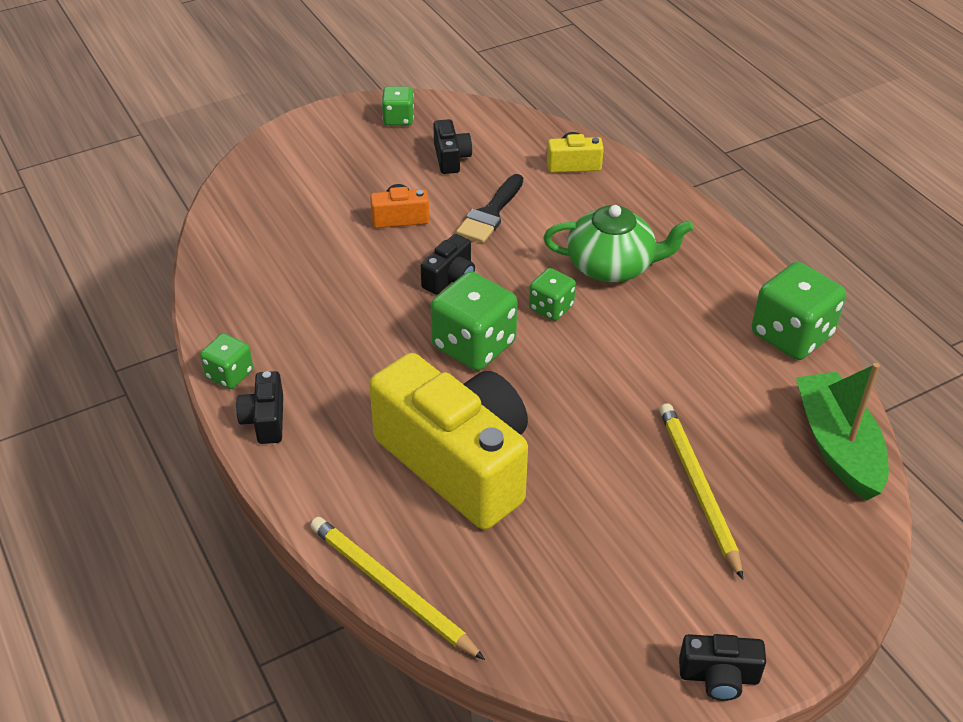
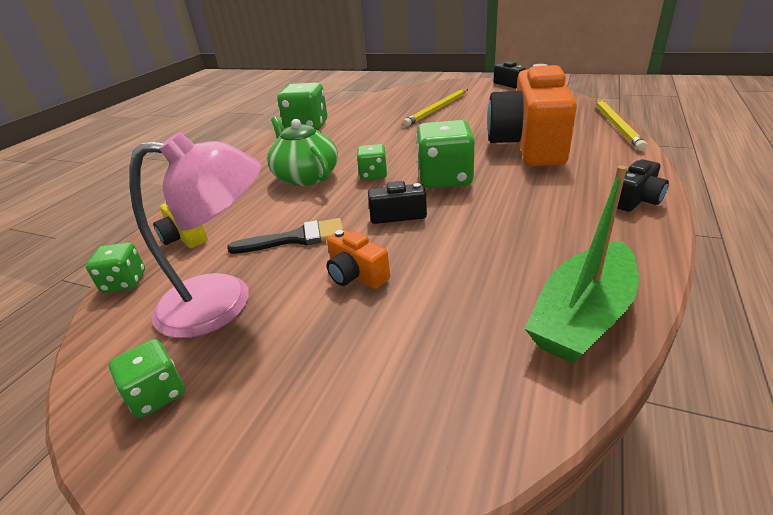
camera: 125 degrees left, 10 degrees down
green dice [200,333,253,389] -> green dice moved to [86,242,145,293]
yellow camera [369,353,528,530] -> orange camera [487,64,577,166]
black camera [433,119,472,174] -> pink lamp [129,132,261,338]
green boat [796,363,889,500] -> green boat moved to [525,165,639,363]

